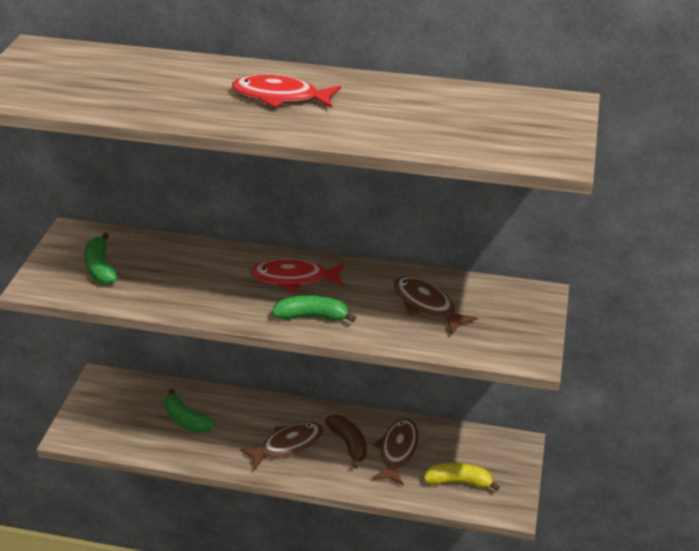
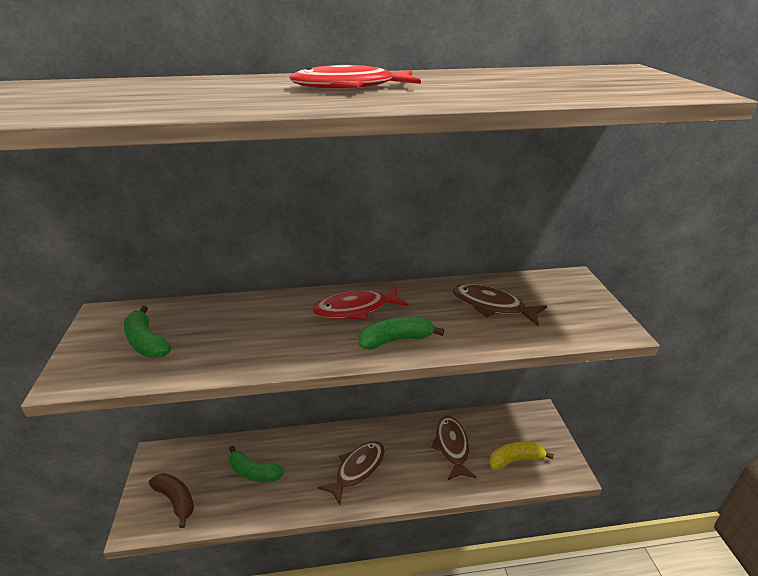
camera: 20 degrees left, 5 degrees down
brown banana [325,415,367,469] -> brown banana moved to [149,473,194,528]

